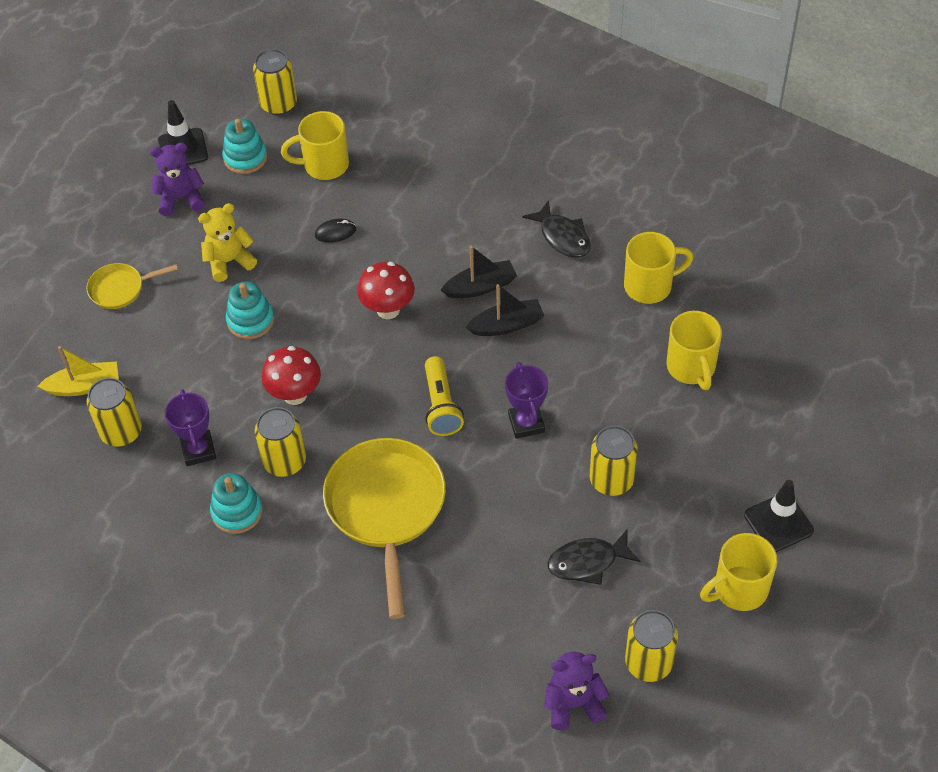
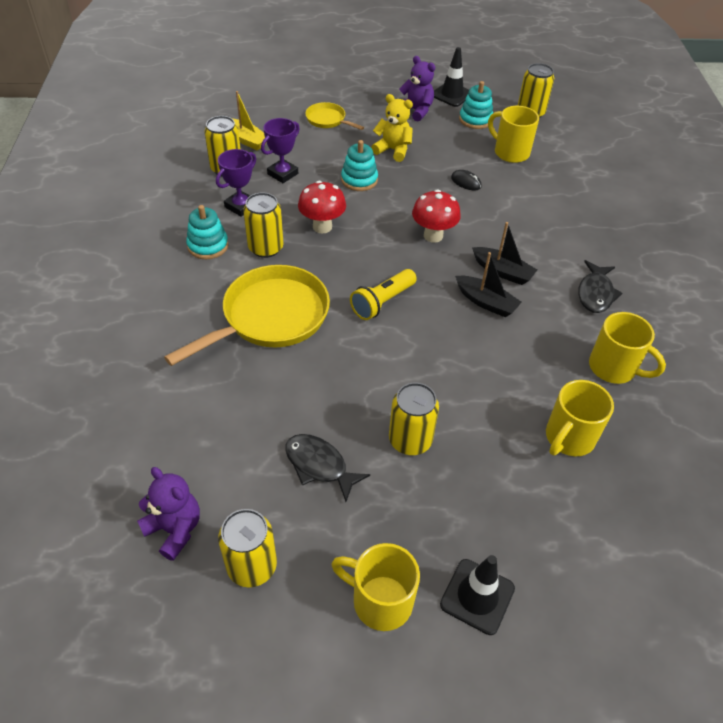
camera: 50 degrees right, 5 degrees down
purple trophy [505,362,548,439] -> purple trophy moved to [261,118,300,183]

